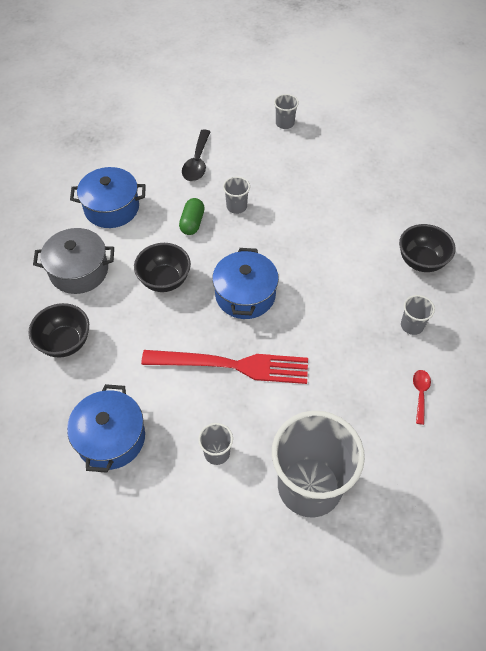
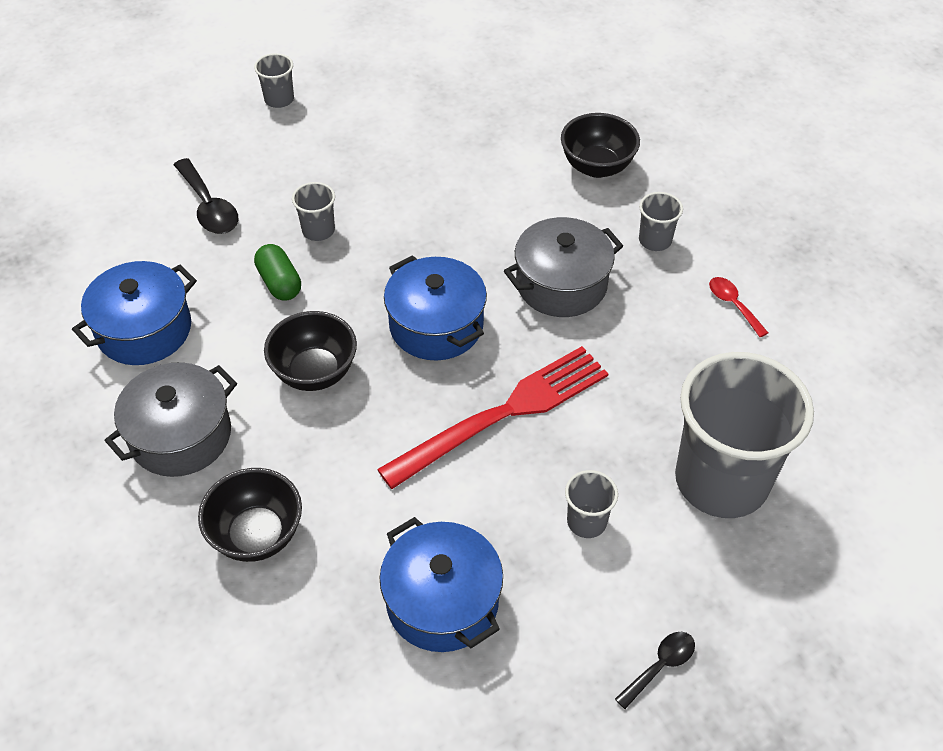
camera: 40 degrees left, 5 degrees down
none -> grey pot [504,217,623,317]
none -> black spoon [615,632,695,709]

